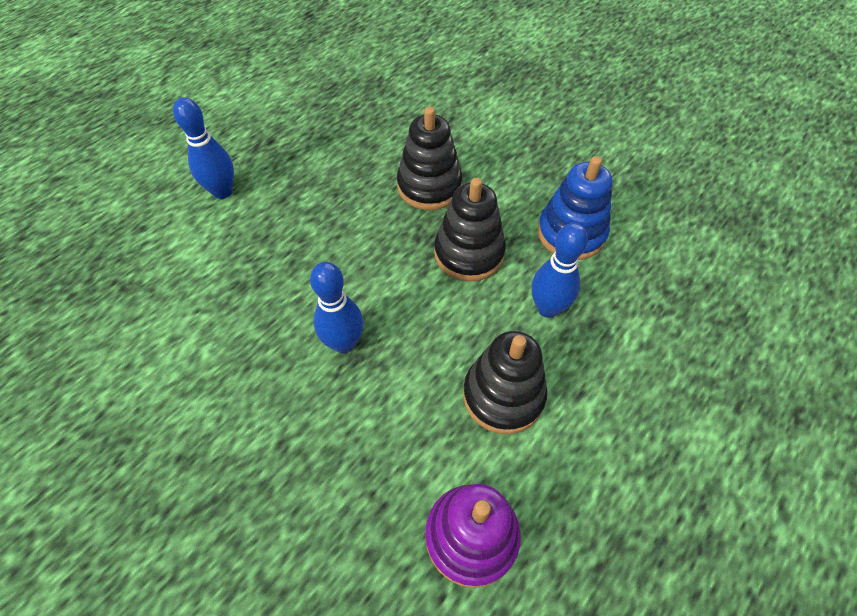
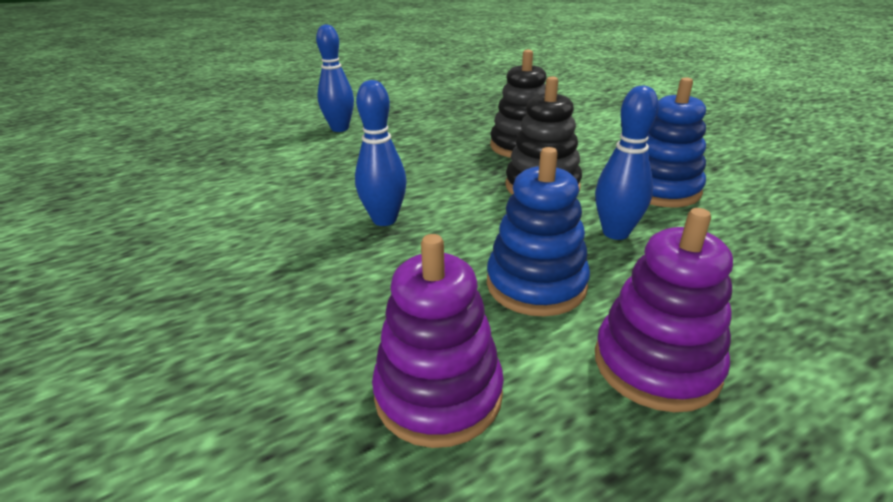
camera: 20 degrees right, 25 degrees down
black stacking toy [463,331,547,434] -> blue stacking toy [487,147,590,317]
none -> purple stacking toy [595,208,733,412]

